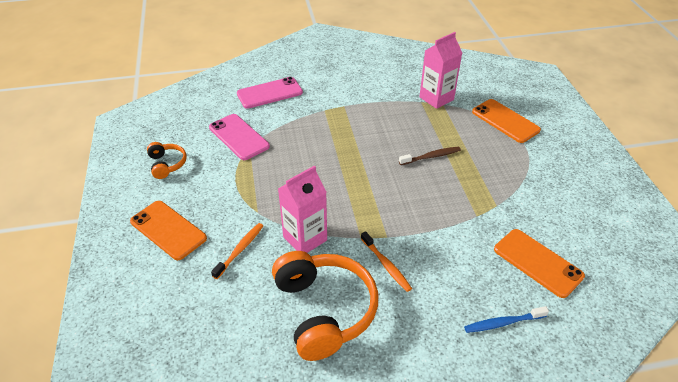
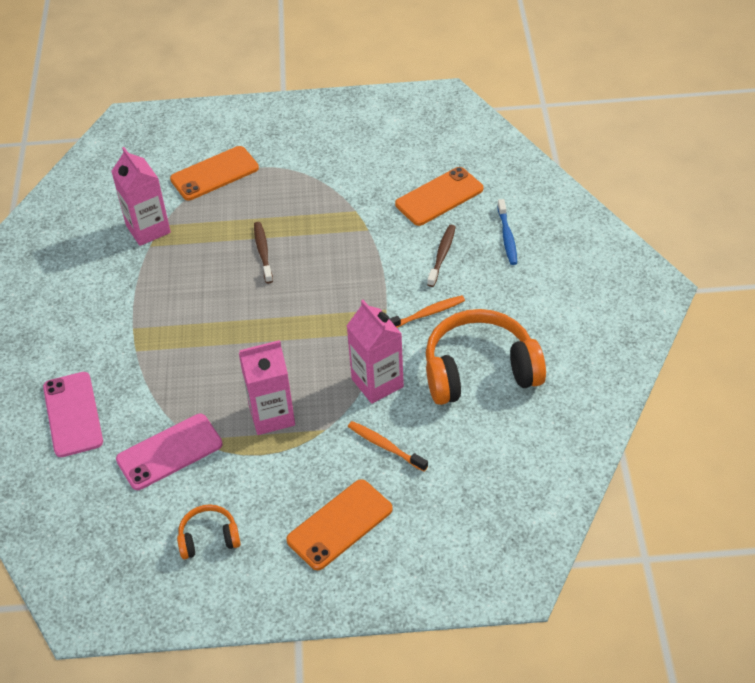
camera: 80 degrees left, 5 degrees up
none -> pink carton [239,340,295,435]
none -> brown toothbrush [427,225,456,287]

